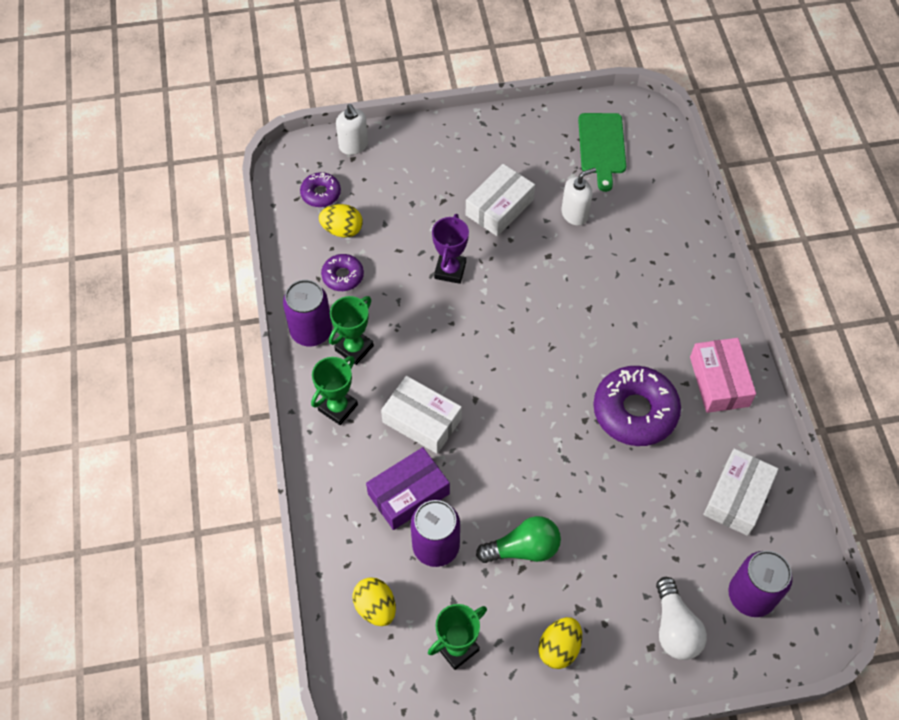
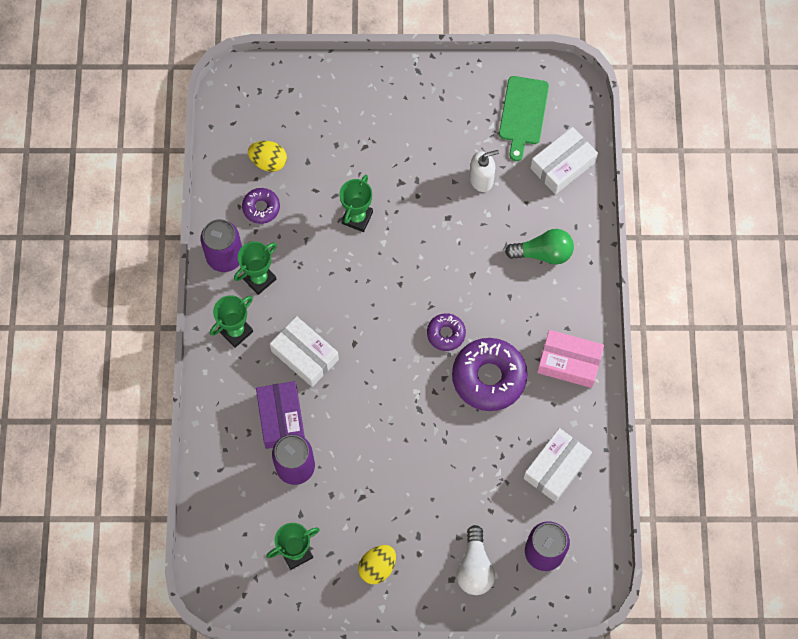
camera: 10 degrees right, 10 degrees up
purple donut [300,172,341,207] -> purple donut moved to [427,313,466,351]
white soap dispenser [336,104,368,155] -> none
yellow egg [352,577,396,626] -> none
purple box [366,447,450,530] -> purple box turned 75 degrees counterclockwise [256,381,305,449]
purple trophy [432,214,469,284] -> green trophy [339,175,373,232]
white box [466,164,535,236] -> white box moved to [531,127,598,194]
green light bulb [476,516,561,563] -> green light bulb moved to [505,229,574,265]
pink box [690,338,756,413] -> pink box turned 75 degrees counterclockwise [537,330,604,388]

